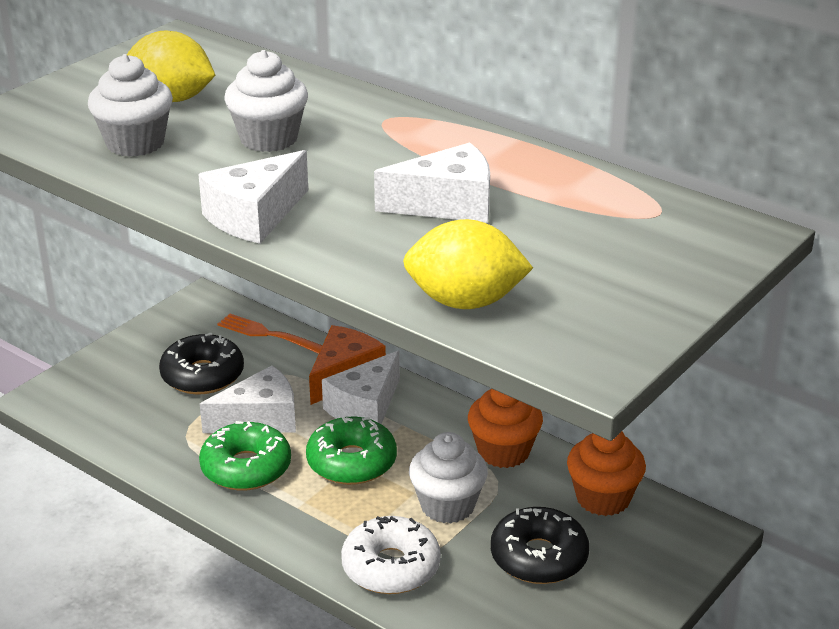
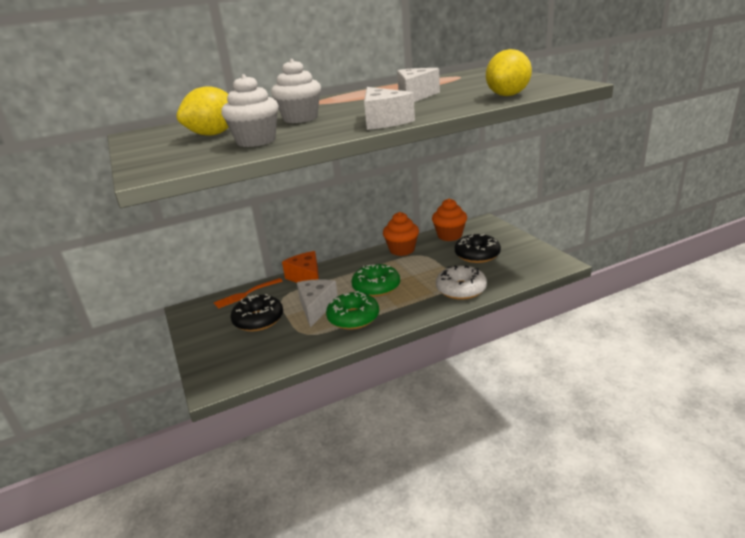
camera: 60 degrees left, 5 degrees down
white cheese [322,350,400,424] -> none
white cupcake [409,432,488,524] -> none

